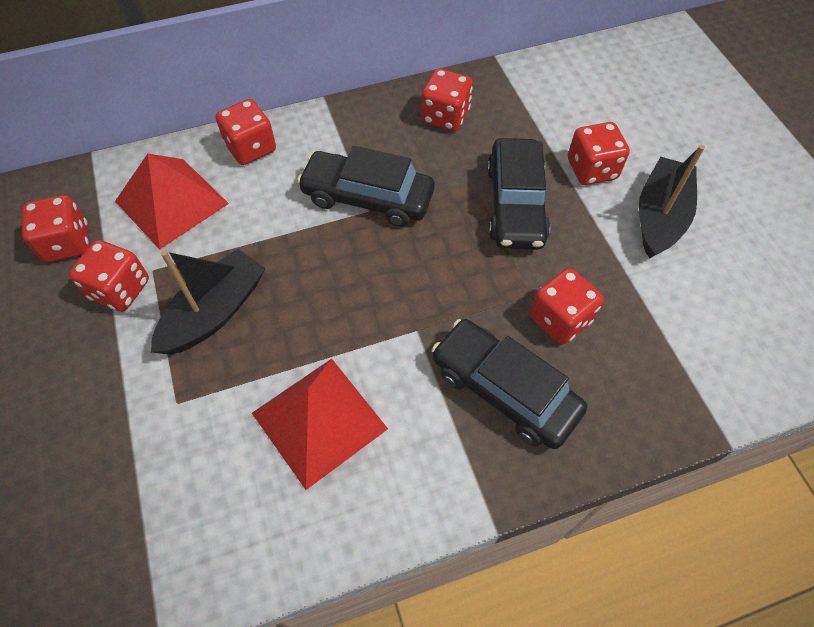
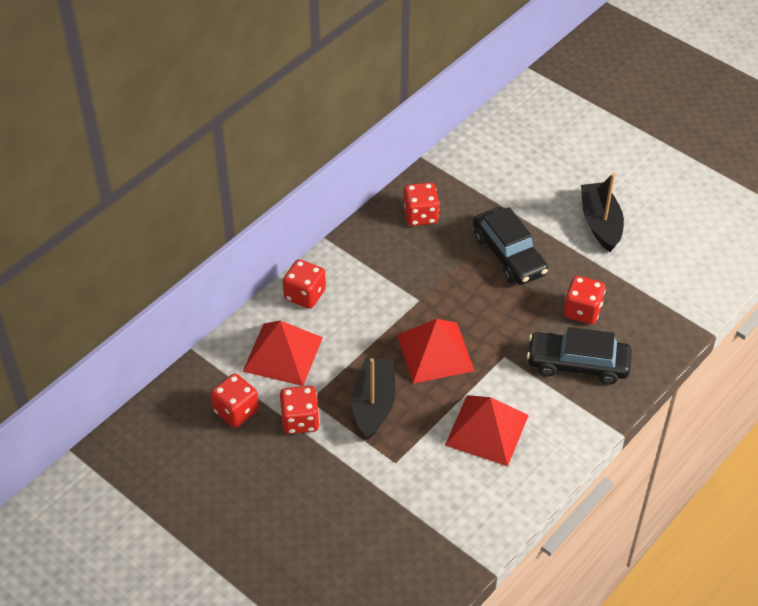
camera: 30 degrees left, 10 degrees down
black car [297,146,434,227] -> none
red dice [568,122,630,185] -> none
none -> red pyramid [397,319,474,384]

